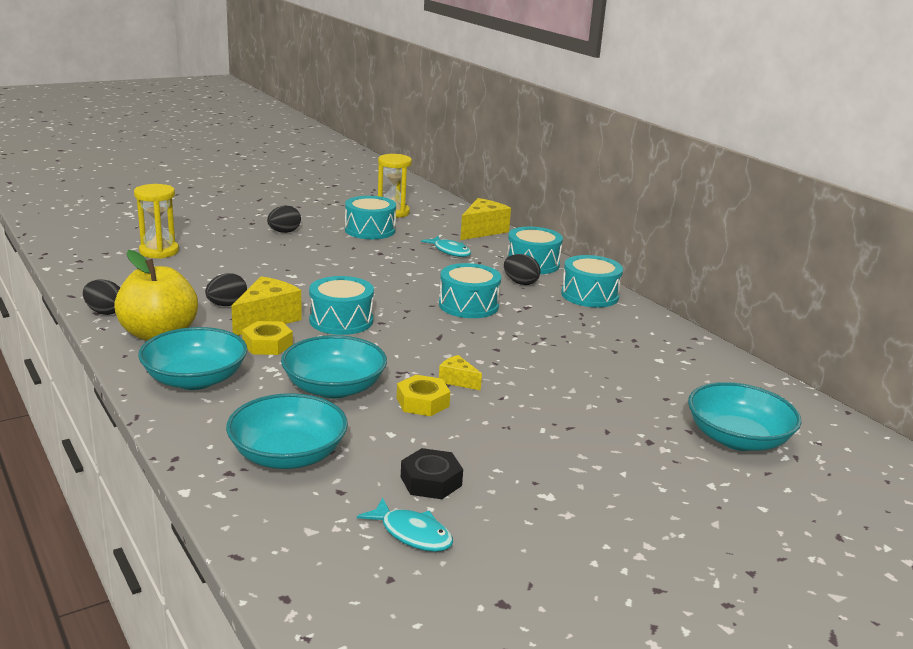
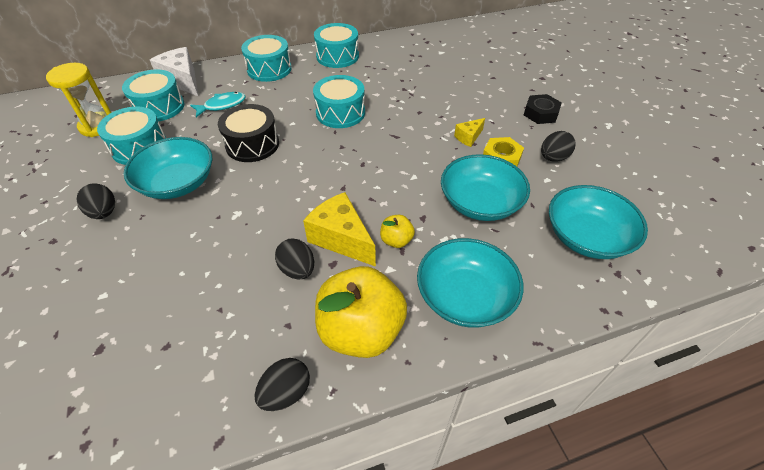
camera: 75 degrees left, 25 degrees up
yellow hourglass [134,184,179,259] -> none
yellow nut [242,321,293,355] -> yellow apple [380,215,415,248]
turquoise drum [309,276,374,335] -> turquoise drum moved to [122,70,185,122]
turquoise fish [357,498,453,552] -> none
black nut [401,448,463,499] -> black nut moved to [524,94,562,124]
yellow cheese [460,198,511,240] -> white cheese [150,47,198,96]
black egg [504,254,541,285] -> black egg moved to [541,131,576,162]
turquoise bowl [688,382,801,451] -> turquoise bowl moved to [124,137,213,199]
none -> black drum [218,104,279,162]

